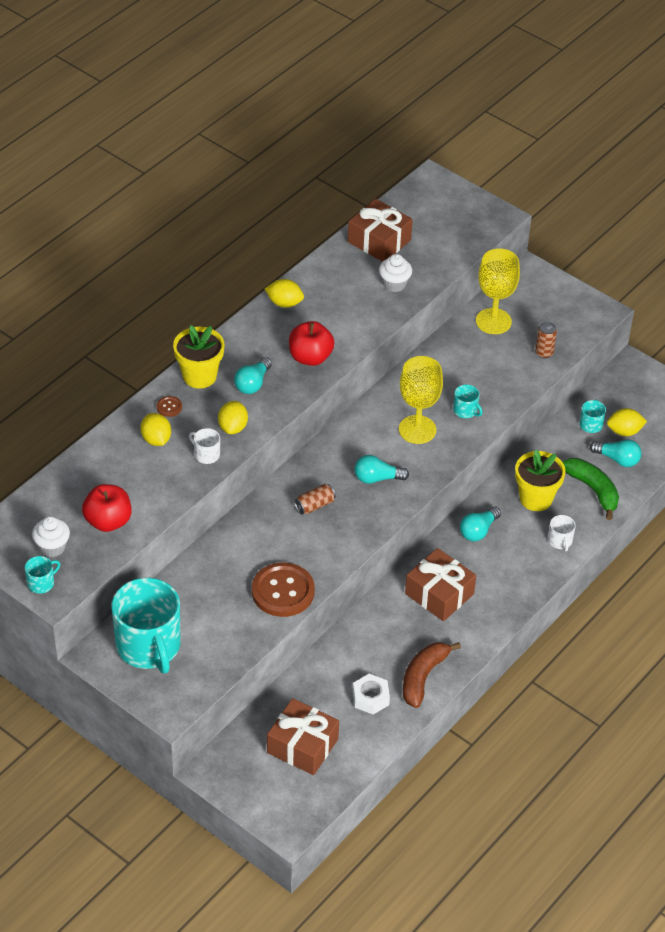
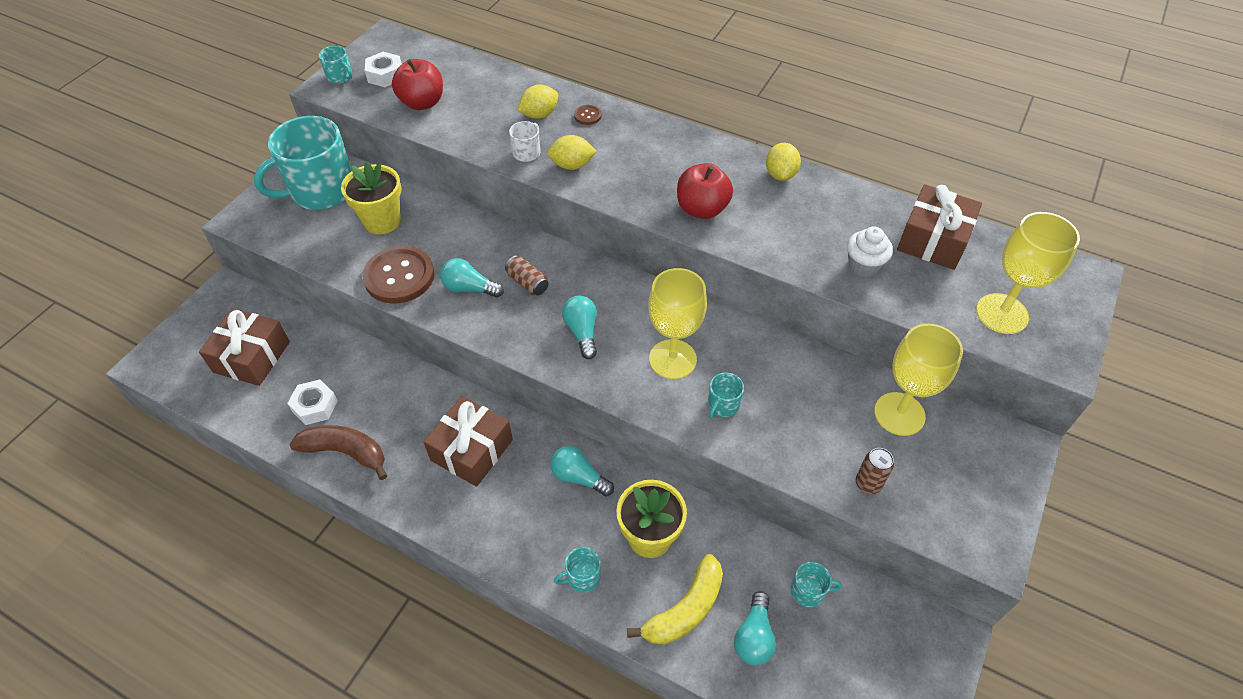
camera: 80 degrees right, 5 degrees up
white cupcake [32,516,70,557] -> white nut [365,52,402,87]
yellow flower pot [173,325,225,389] -> yellow flower pot moved to [341,161,401,234]
turquoise light bulb [234,357,272,394] -> turquoise light bulb moved to [440,258,504,298]
white mug [548,515,576,551] -> turquoise mug [554,547,601,593]
green banana [562,458,619,520] -> yellow banana [627,554,723,645]
yellow lemon [607,408,647,436] -> none
none -> yellow goblet [976,212,1080,334]

